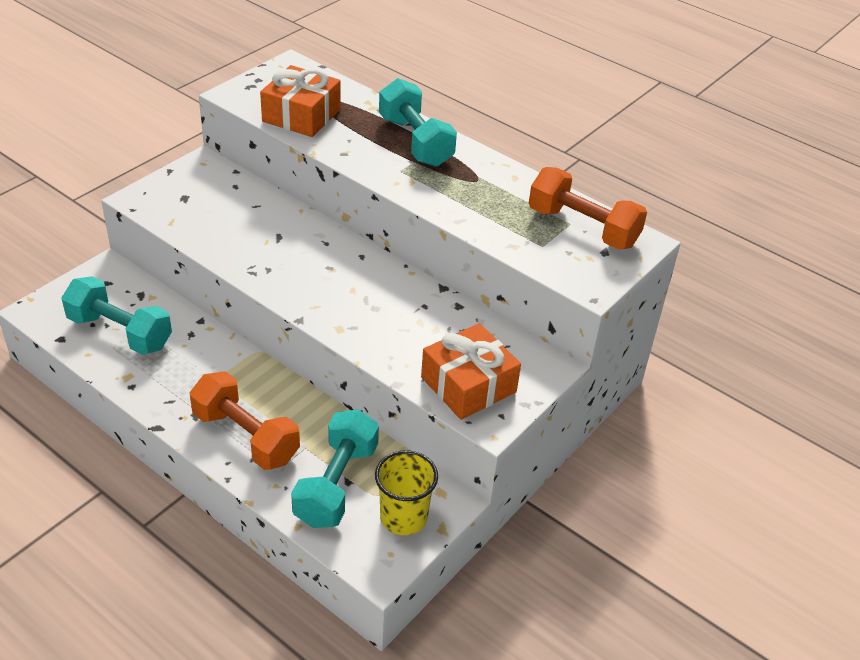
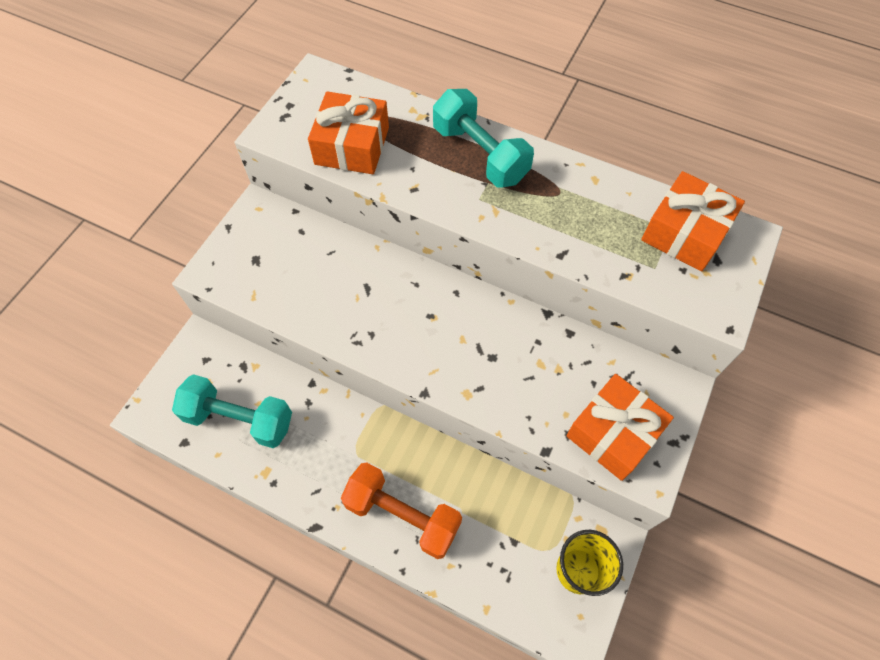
camera: 10 degrees left, 20 degrees up
turquoise dumbbell [291,409,379,528] -> none
orange dumbbell [529,167,647,249] -> orange gift [641,171,745,271]

